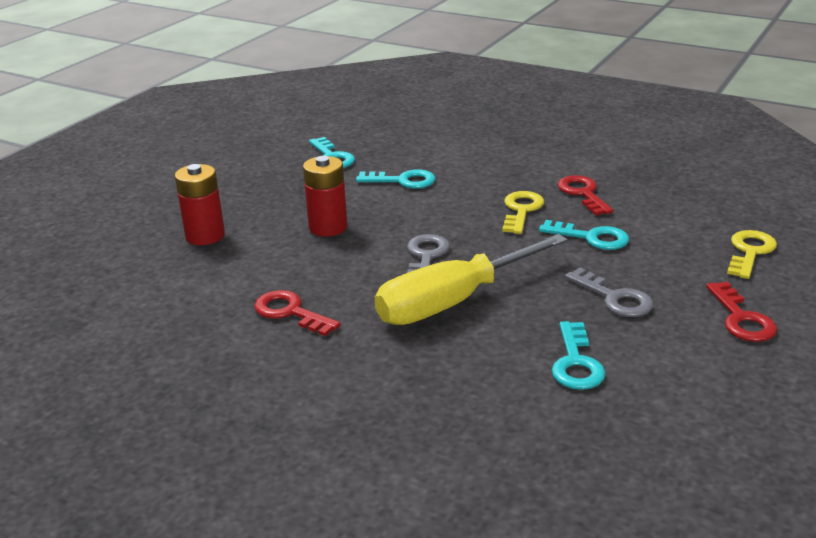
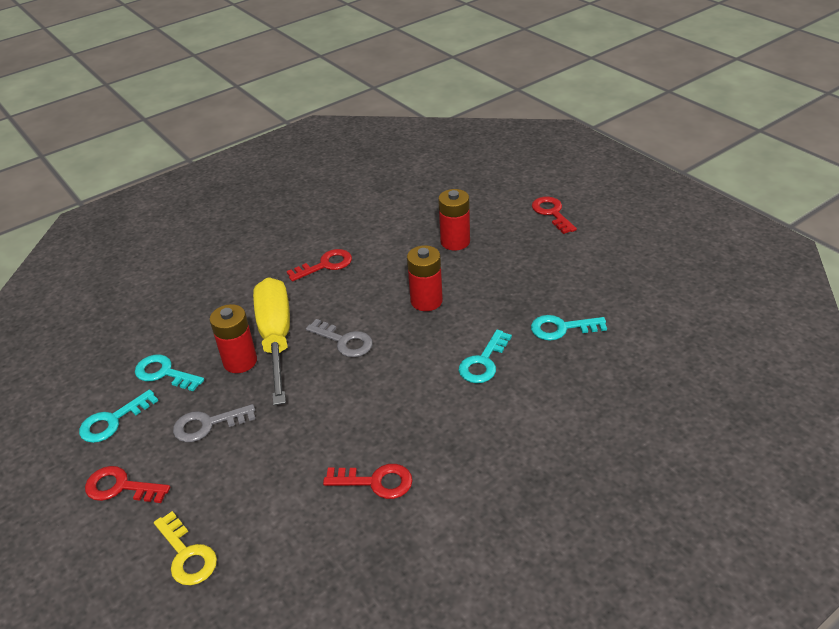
camera: 115 degrees right, 10 degrees up
yellow key [502,191,544,234] -> none
turquoise key [539,220,629,250] -> turquoise key moved to [79,389,158,443]
none -> red battery [210,304,257,373]
none -> red key [532,197,577,234]

